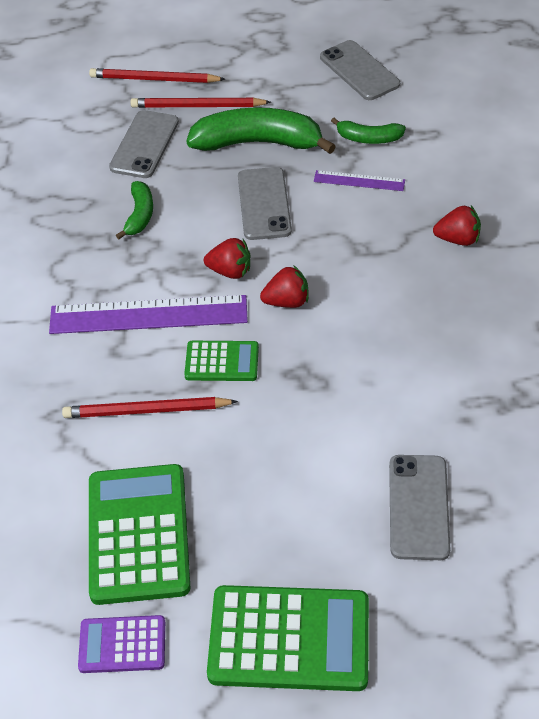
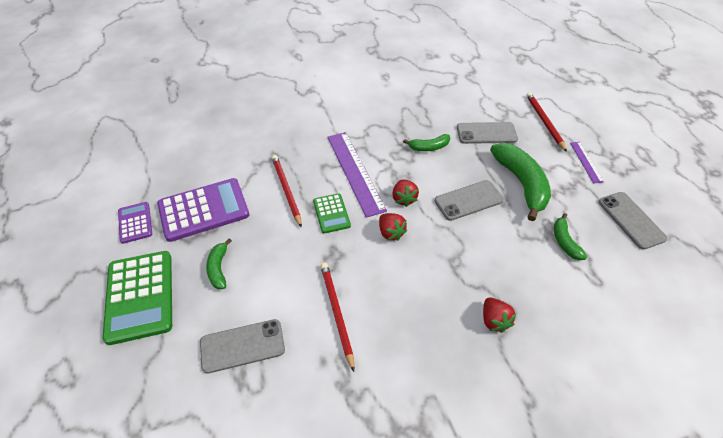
camera: 70 degrees right, 0 degrees up
green calculator [89,464,190,605] -> purple calculator [157,178,249,242]
red pencil [131,98,271,108] -> red pencil moved to [321,263,354,372]
purple ruler [314,170,405,191] -> purple ruler moved to [570,142,603,183]
grey phone [320,40,400,100] -> grey phone turned 60 degrees counterclockwise [599,192,668,250]
none -> green banana [206,238,232,289]

